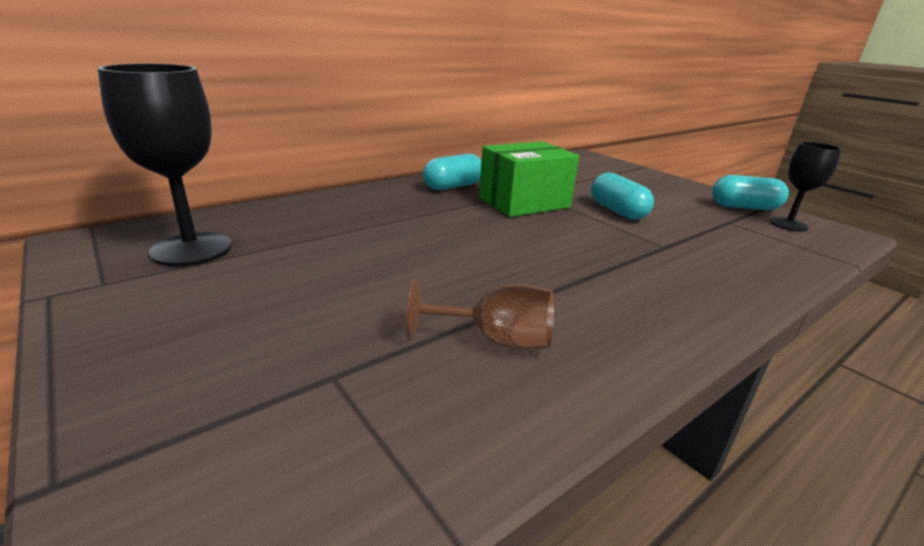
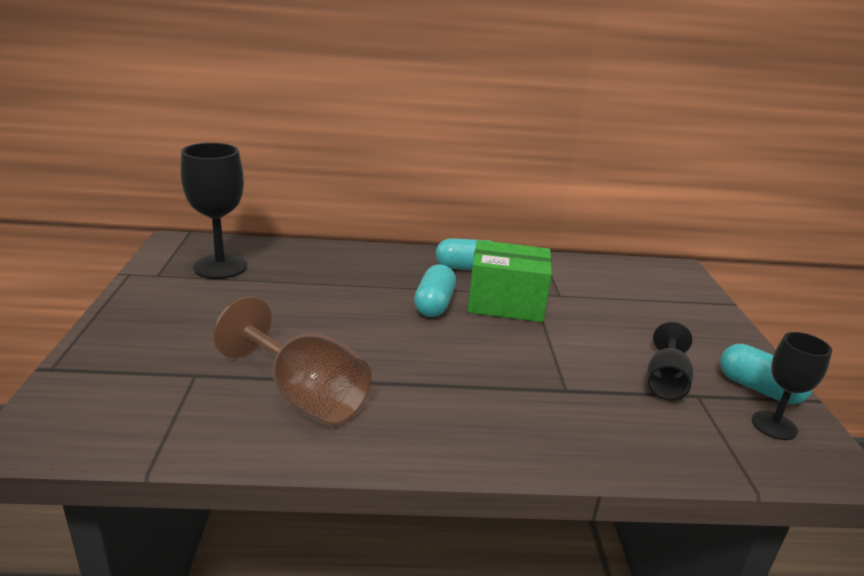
camera: 35 degrees right, 0 degrees up
brown goblet [406,278,554,350] -> brown goblet [213,296,372,426], size x1.61
turquoise capsule [591,172,654,220] -> turquoise capsule moved to [414,265,456,317]
none -> black goblet [647,322,694,401]

